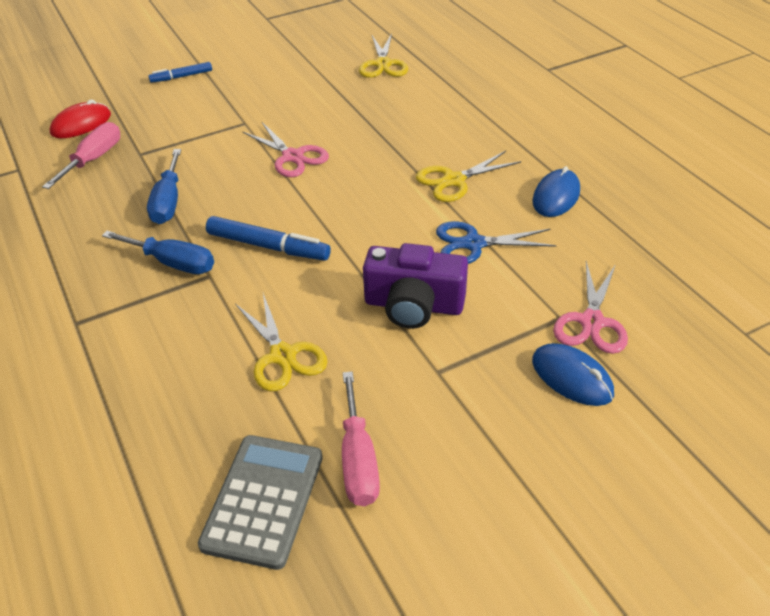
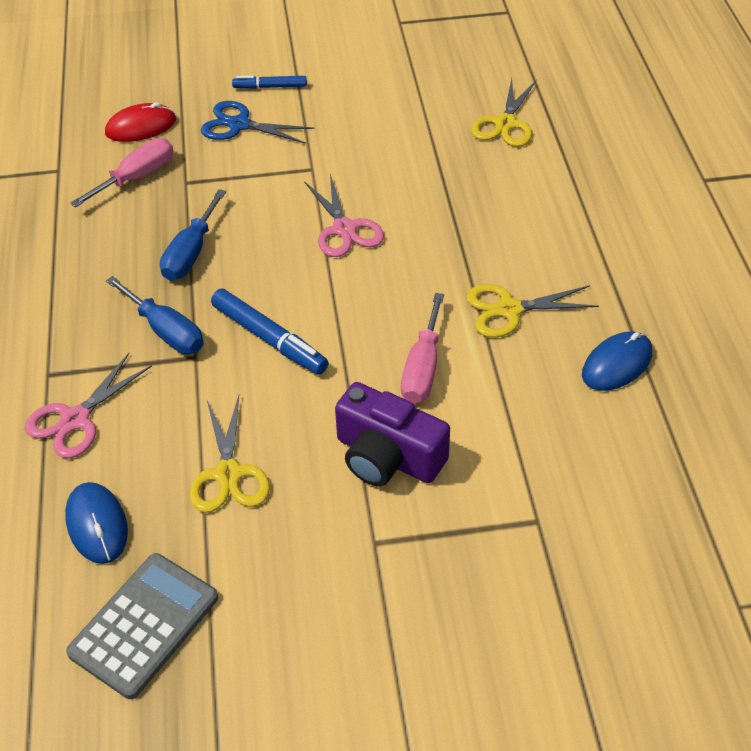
camera: 20 degrees right, 5 degrees up
pink screwdriver [342,371,380,506] -> pink screwdriver moved to [401,293,444,403]
blue scissors [436,221,557,264] -> blue scissors moved to [201,101,315,144]
blue mouse [532,343,614,406] -> blue mouse moved to [65,482,128,564]
pink scissors [553,261,628,354] -> pink scissors moved to [25,353,152,458]

